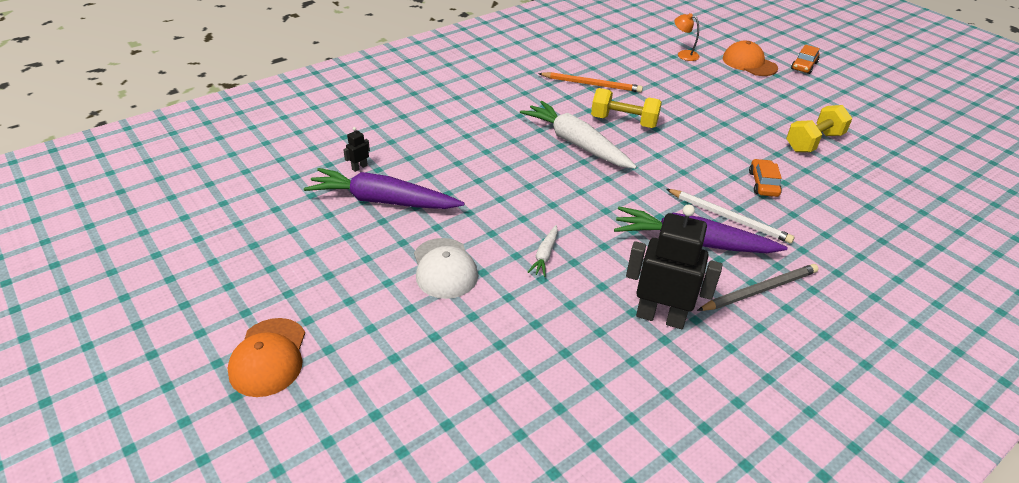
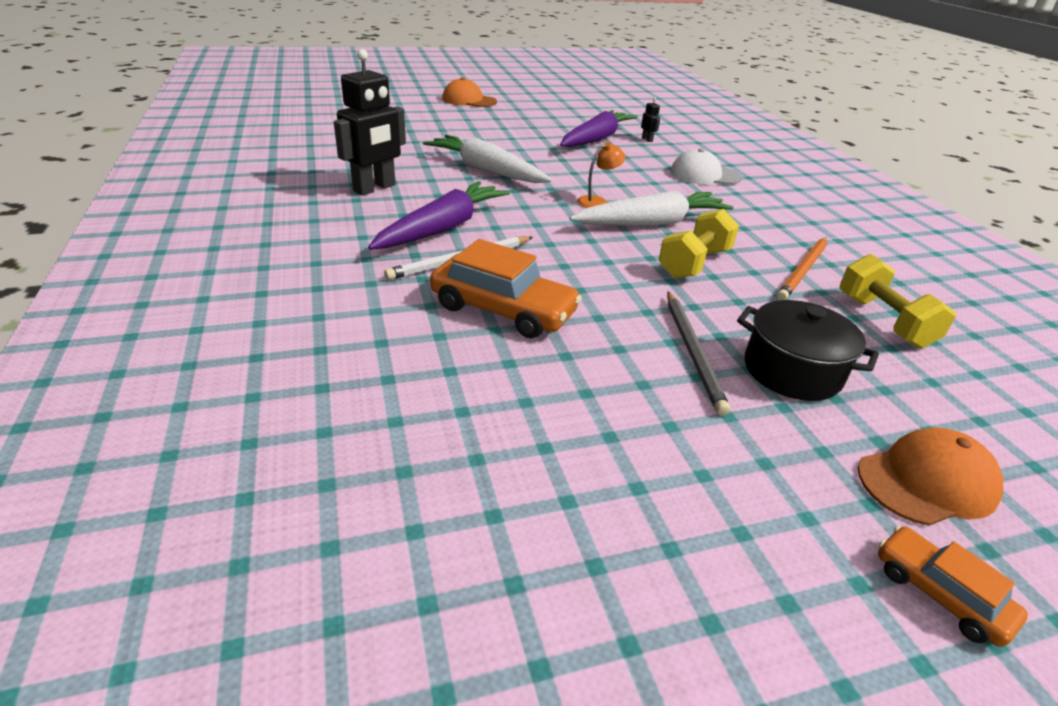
camera: 110 degrees right, 5 degrees down
white cap [414,238,478,299] -> white cap moved to [670,149,742,185]
white carrot [528,225,558,277] -> white carrot [423,135,552,183], size x2.24
orange lamp [674,13,700,61] -> orange lamp moved to [577,142,626,208]
grey pencil [697,264,819,311] -> grey pencil moved to [667,292,730,416]
orange car [749,159,782,197] -> orange car [430,239,582,338], size x1.81
yellow dumbbell [786,105,853,152] -> yellow dumbbell moved to [839,254,956,348]
none -> black pot [737,300,879,401]

